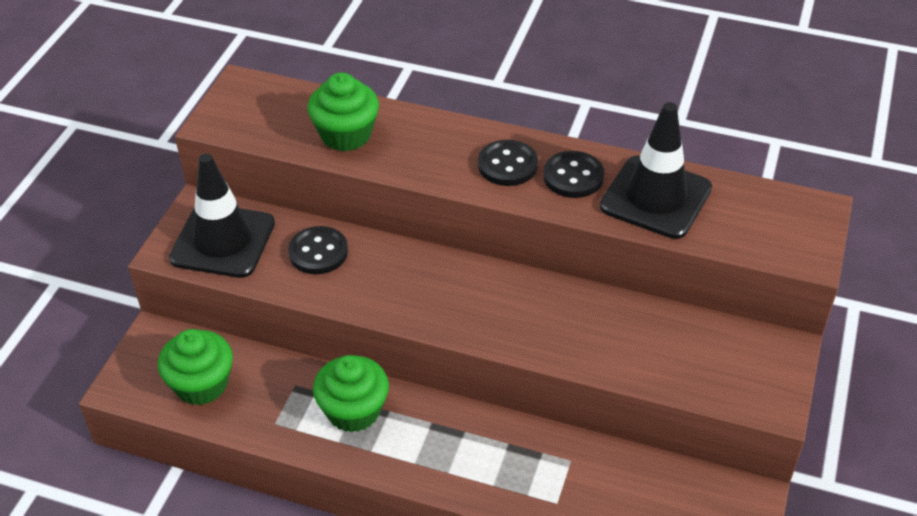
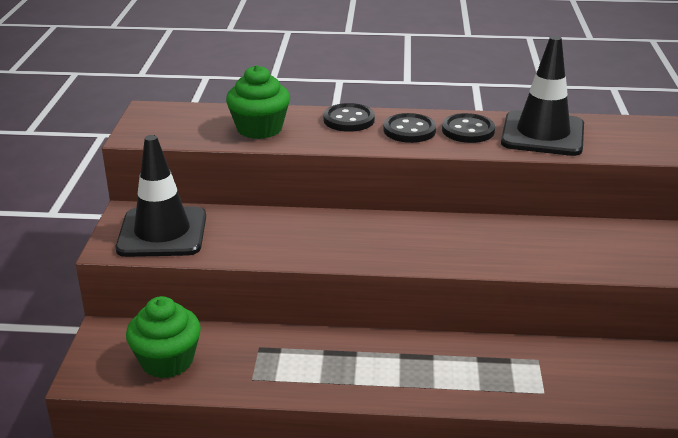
camera: 15 degrees left, 15 degrees down
black button [288,226,348,274] -> black button moved to [323,103,375,132]
green cupcake [313,355,389,433] -> none

